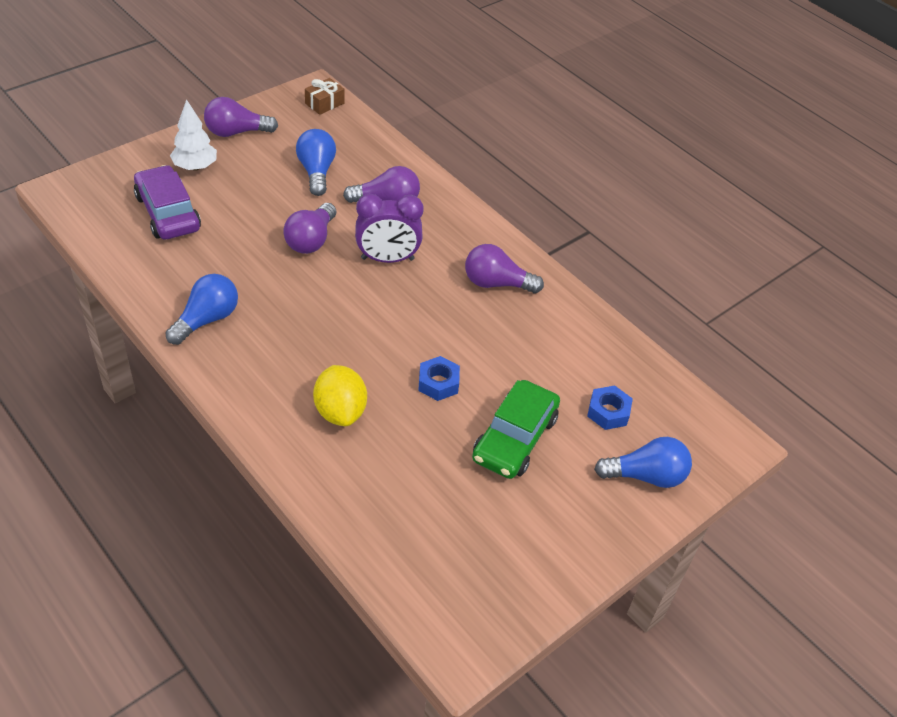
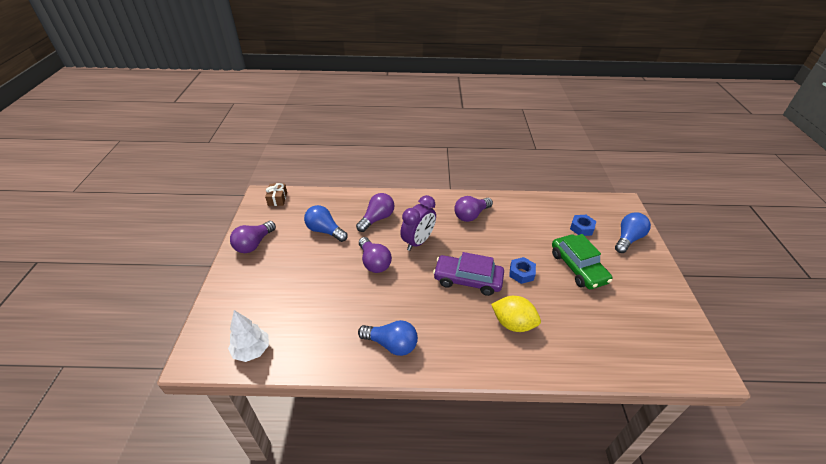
camera: 45 degrees left, 5 degrees down
purple car [134,165,201,240] -> purple car moved to [433,252,504,296]
blue light bulb [165,274,238,345] -> blue light bulb turned 120 degrees clockwise [358,320,418,356]
white tree [170,99,217,171] -> white tree moved to [228,310,269,362]

